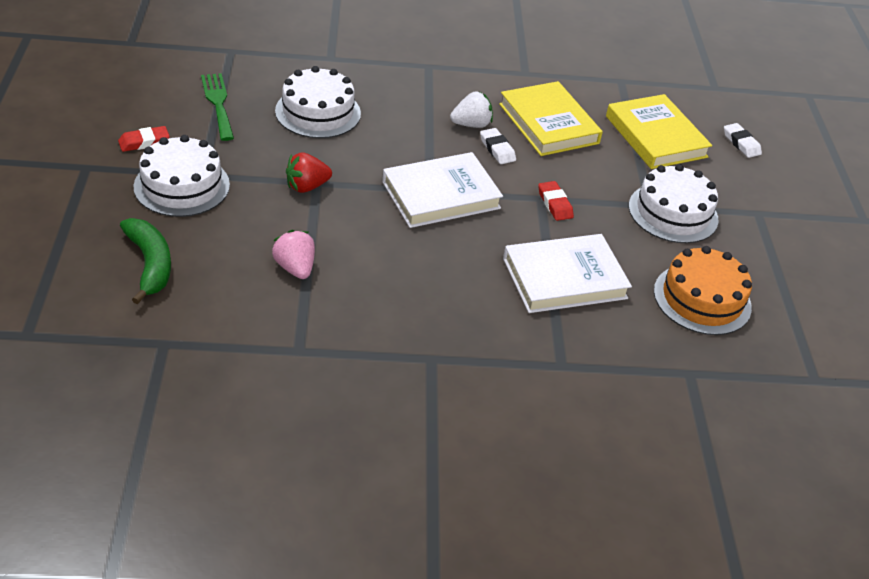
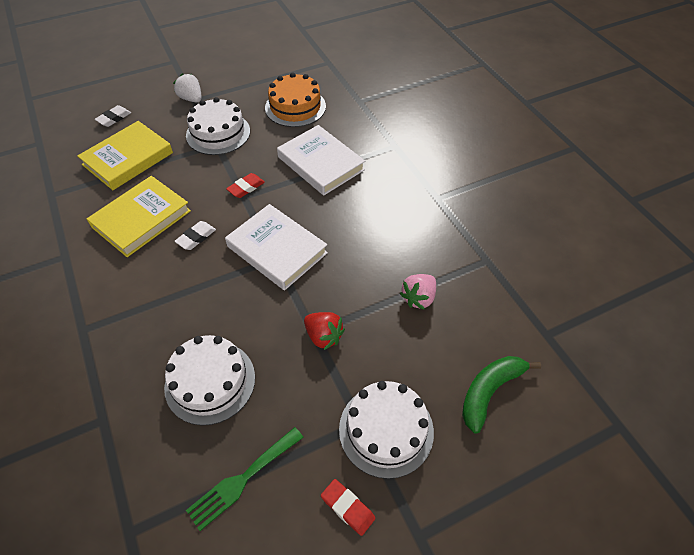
camera: 110 degrees left, 10 degrees up
white strawberry [450,92,493,128] -> white strawberry moved to [173,73,201,102]

